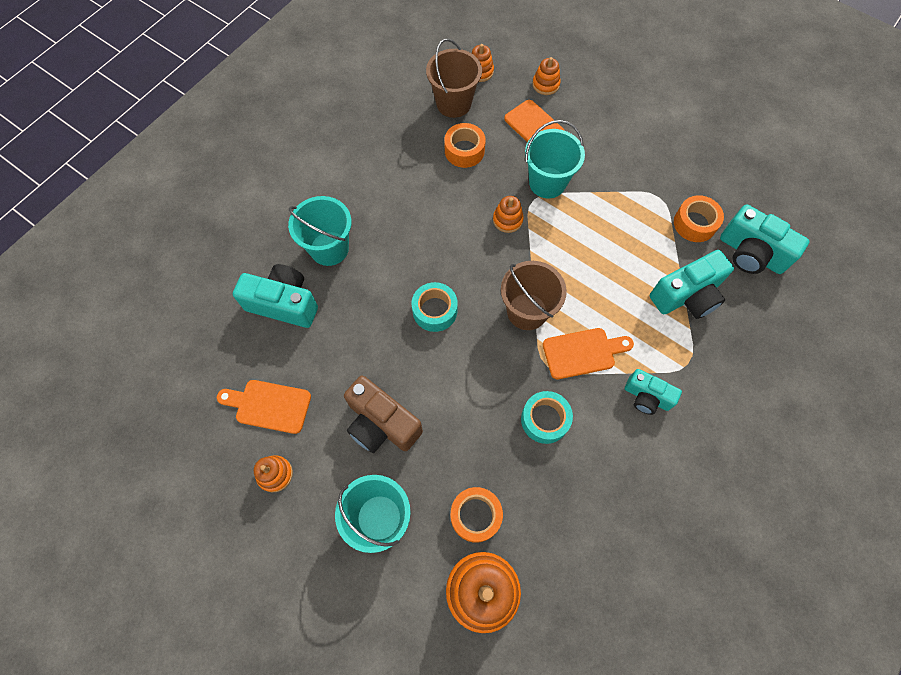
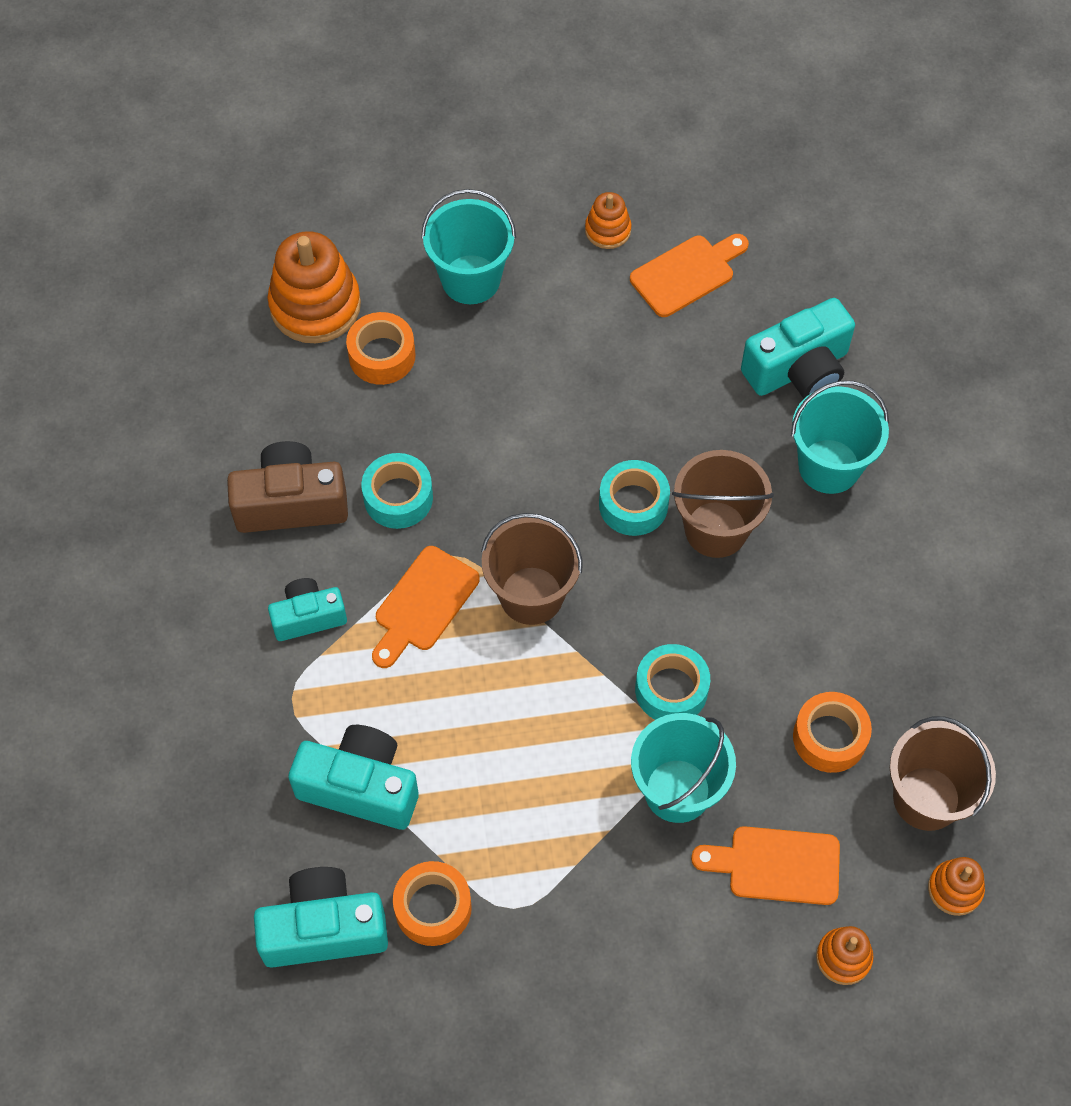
camera: 135 degrees right, 5 degrees down
brown camera [344,376,423,453] -> brown camera moved to [227,441,348,533]
orange stacking toy [493,196,524,233] -> turquoise tape [635,644,710,720]
turquoise camera [650,250,734,319] -> turquoise camera turned 90 degrees clockwise [288,725,419,830]
none -> brown bucket [672,450,774,558]

